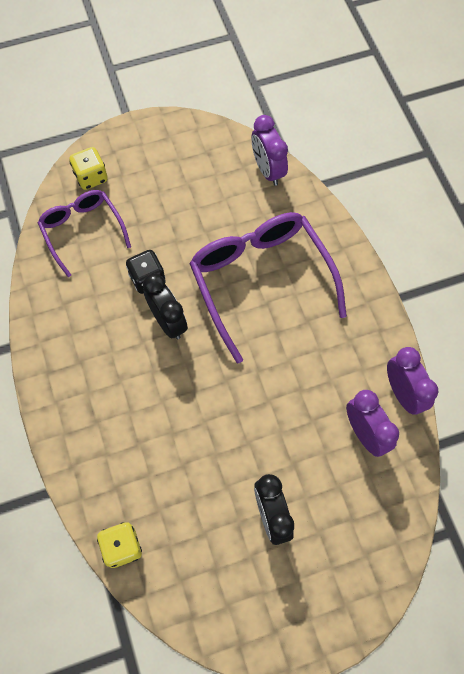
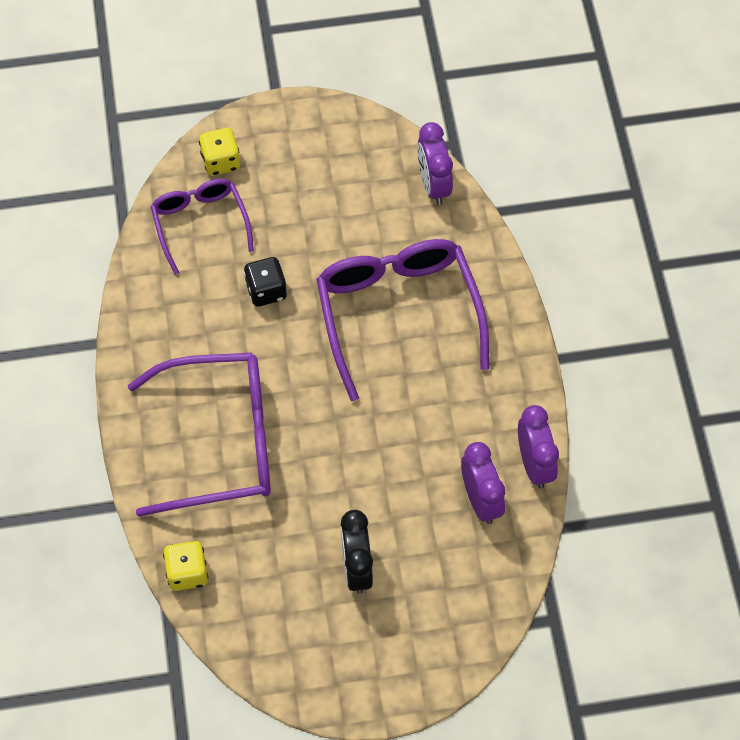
camera: 10 degrees right, 5 degrees down
black clock [143,273,188,339] -> none
none -> purple glasses [128,353,271,517]

